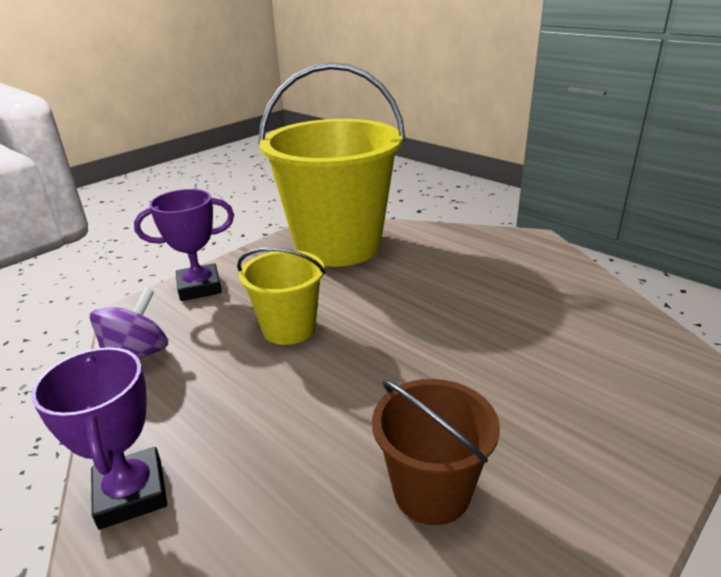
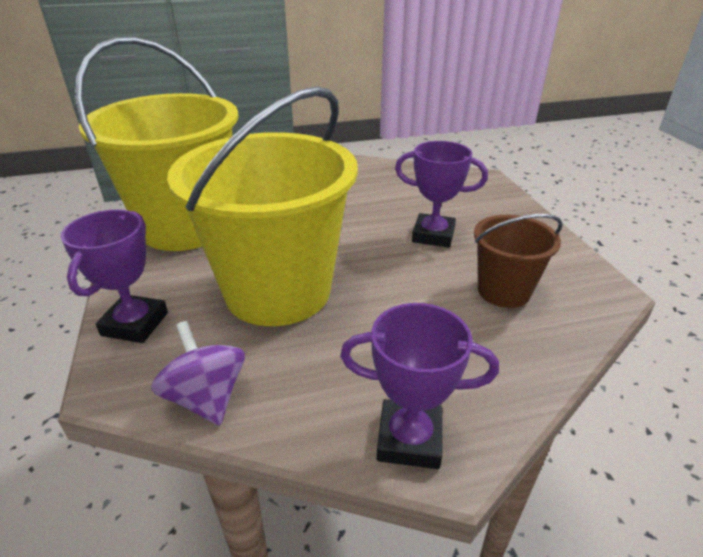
camera: 60 degrees left, 5 degrees up
yellow bucket [237,247,326,345] -> yellow bucket [167,86,358,326], size x2.03
none -> purple trophy [395,141,488,248]

